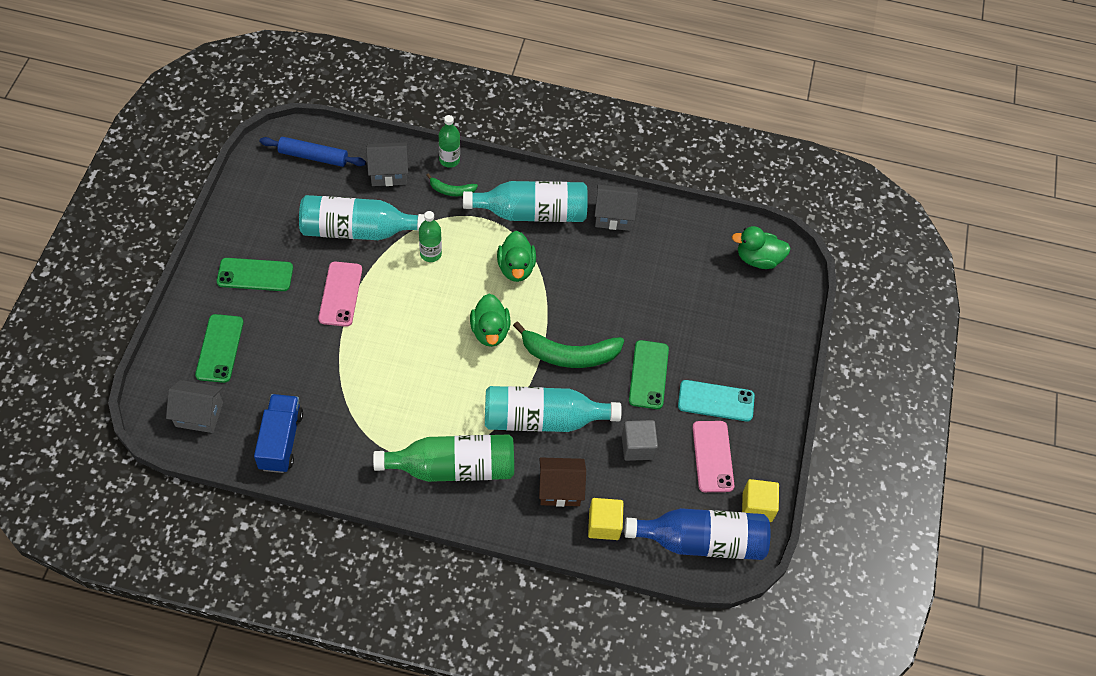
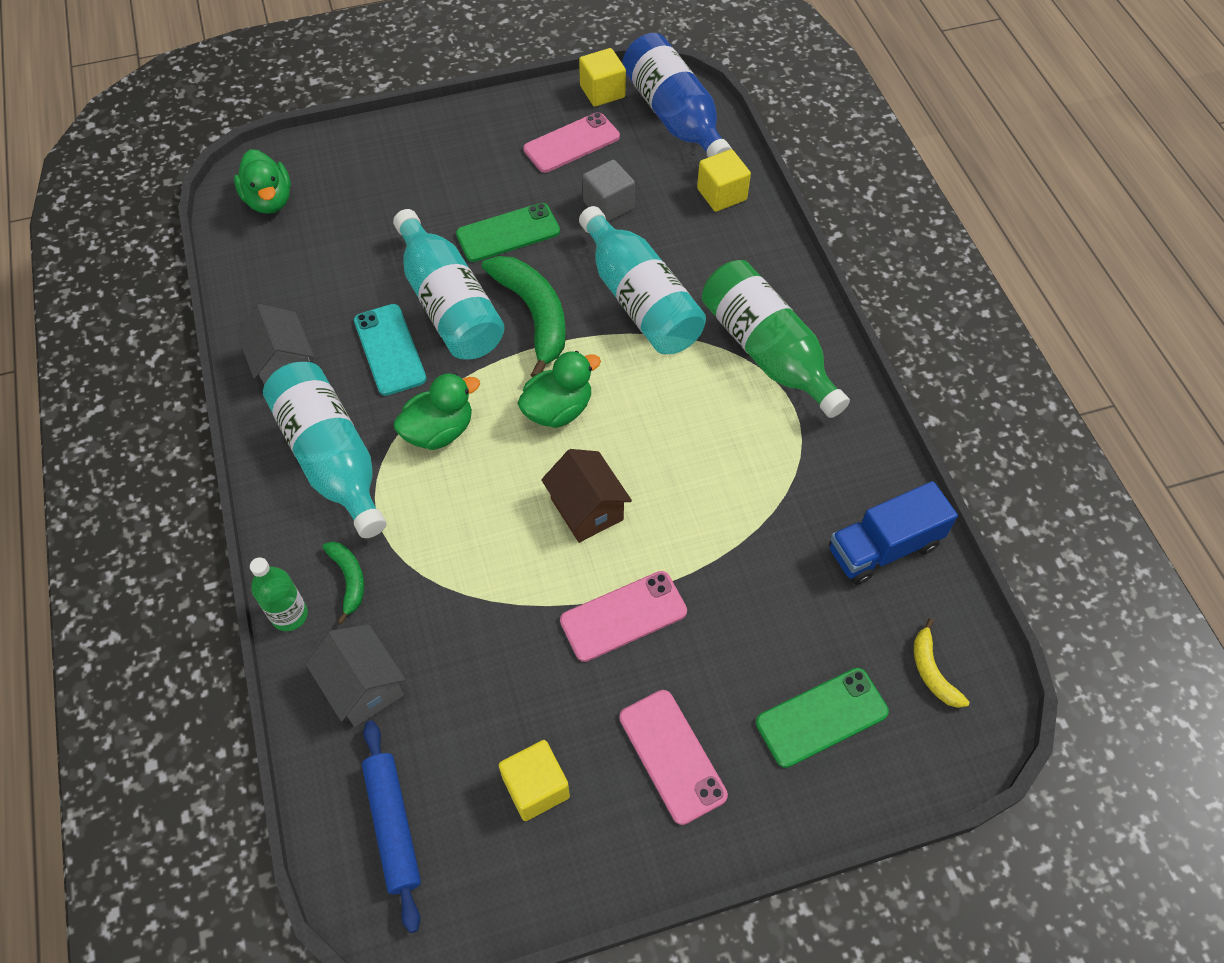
camera: 115 degrees left, 0 degrees up
grey house [166,380,223,433] -> yellow banana [914,618,969,708]
green phone [217,258,293,291] -> pink phone [619,690,728,825]
turquoise bottle [299,195,425,240] -> turquoise bottle moved to [393,209,505,360]
green bottle [419,211,442,262] -> none
brown house [539,457,586,507] -> brown house moved to [541,449,632,543]
turquoise phone [678,380,755,422] -> turquoise phone moved to [354,304,426,396]
none -> yellow cube [499,740,570,821]

